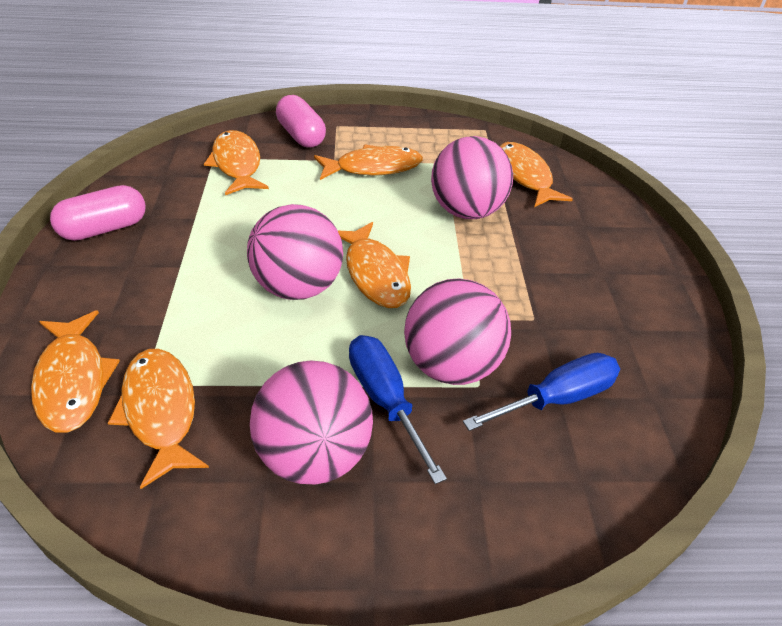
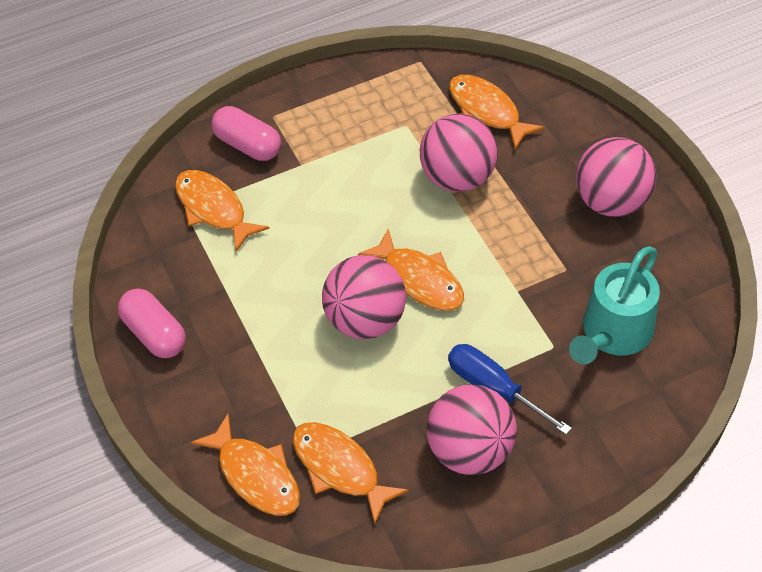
camera: 20 degrees left, 10 degrees up
pink capsule [50,185,146,241] -> pink capsule turned 75 degrees counterclockwise [118,289,186,358]
orange fish [314,144,423,180] -> none
pink ball [404,278,511,385] -> pink ball moved to [576,137,656,217]
blue screwdriver [463,353,620,431] -> turquoise watering can [569,246,660,364]

